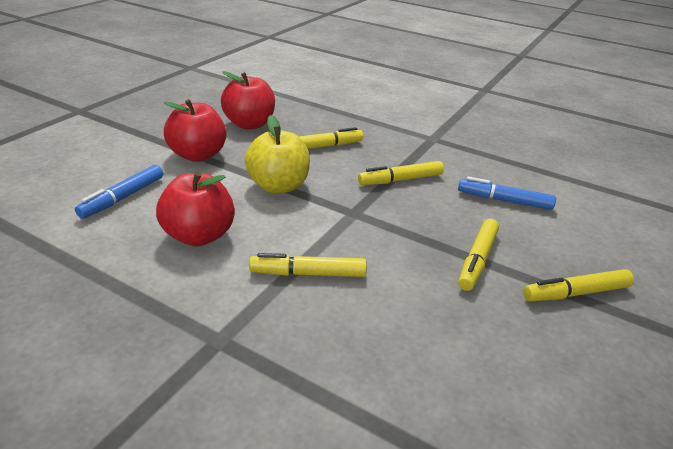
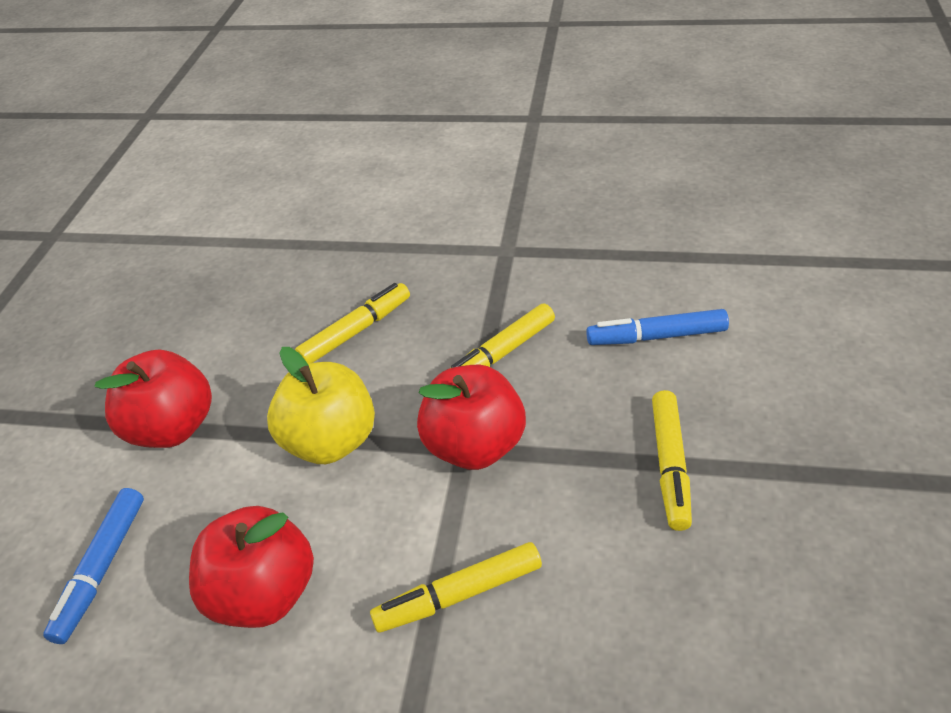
camera: 15 degrees left, 10 degrees up
red apple [221,71,275,130] -> red apple moved to [417,365,526,470]
yellow marker [523,269,634,301] -> none

